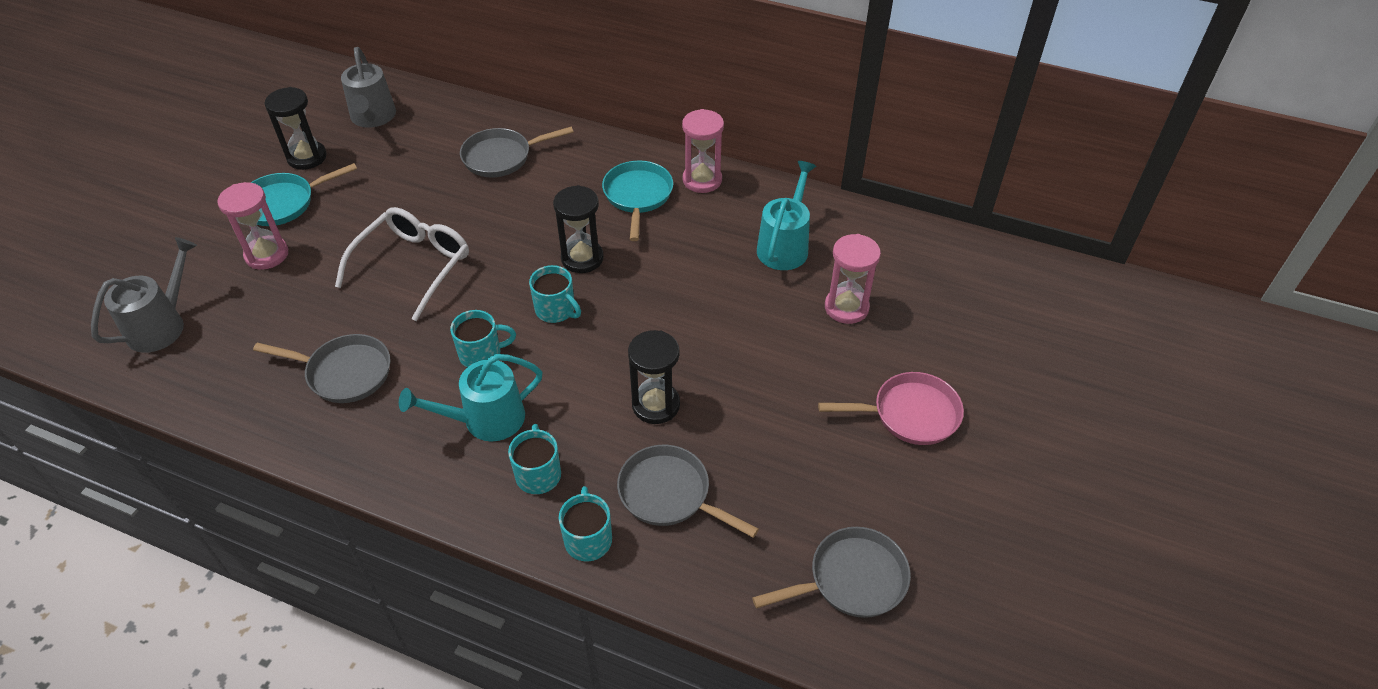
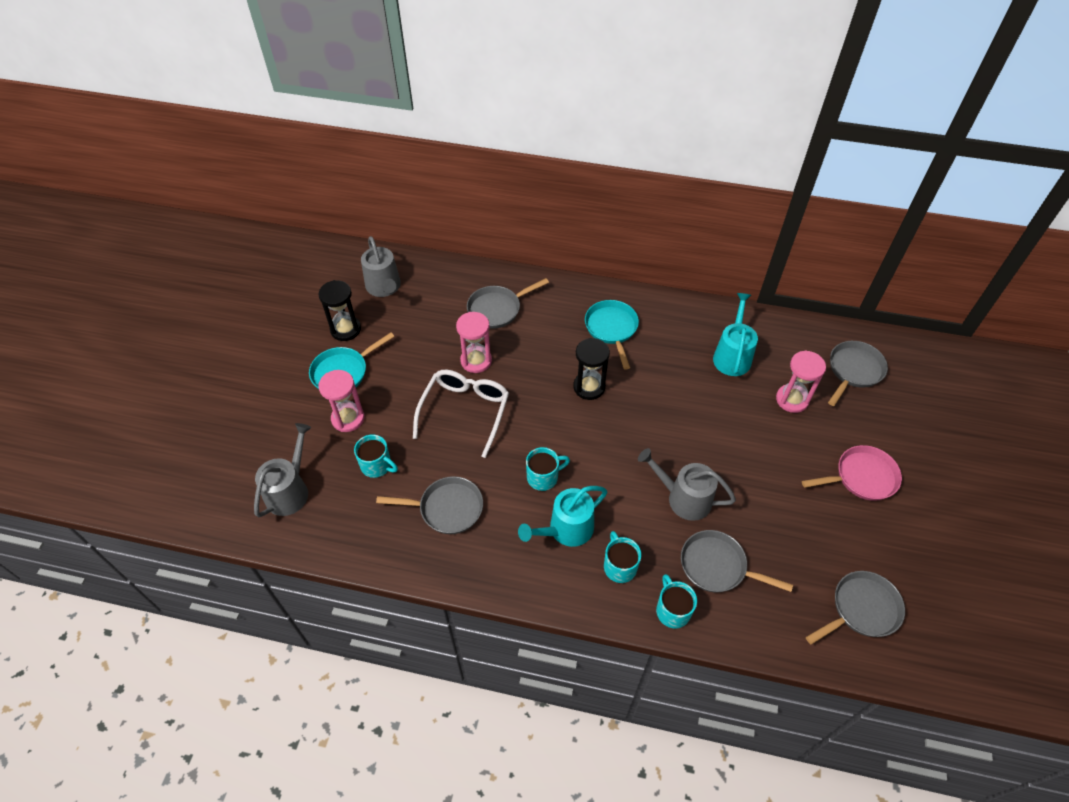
camera: 10 degrees left, 5 degrees up
turquoise mug [529,265,581,323] -> turquoise mug moved to [354,434,398,478]
black hourglass [628,330,680,424] -> grey watering can [638,448,736,521]
pink hourglass [682,109,724,193] -> pink hourglass moved to [456,312,492,373]
none -> grey pan [828,341,888,406]

